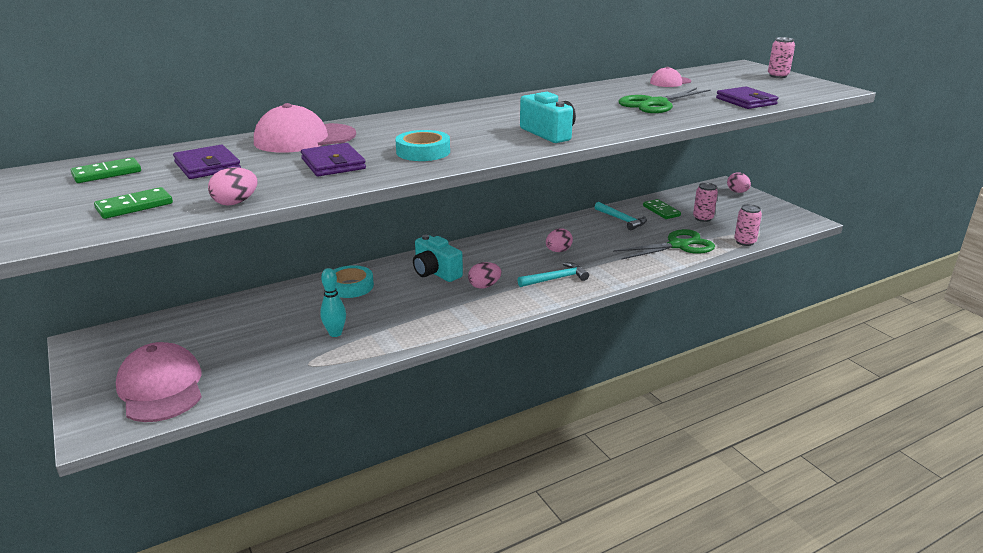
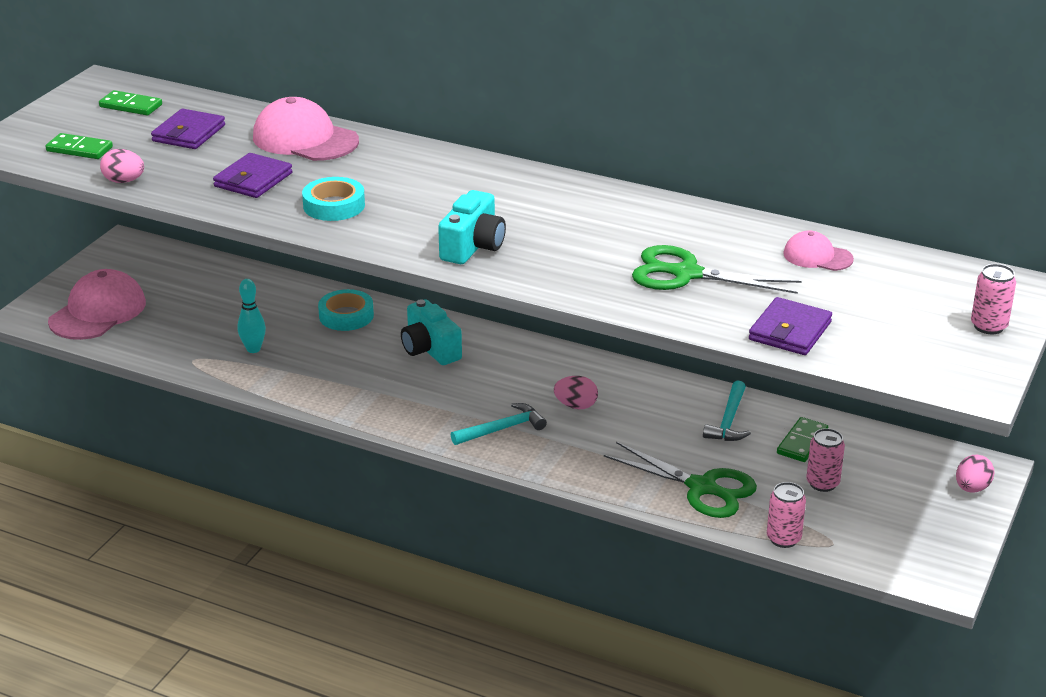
camera: 55 degrees right, 5 degrees up
turquoise camera [413,235,463,282] -> turquoise camera turned 45 degrees counterclockwise [401,299,462,365]
pink egg [468,262,501,289] -> none
turquoise hammer [518,262,589,287] -> turquoise hammer turned 60 degrees counterclockwise [451,403,547,445]

